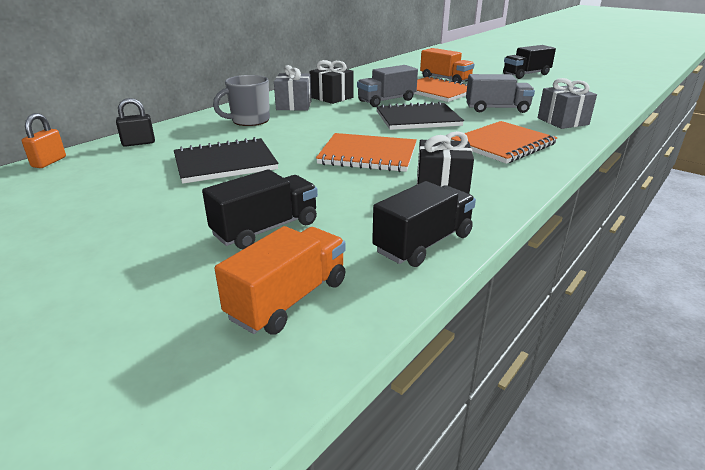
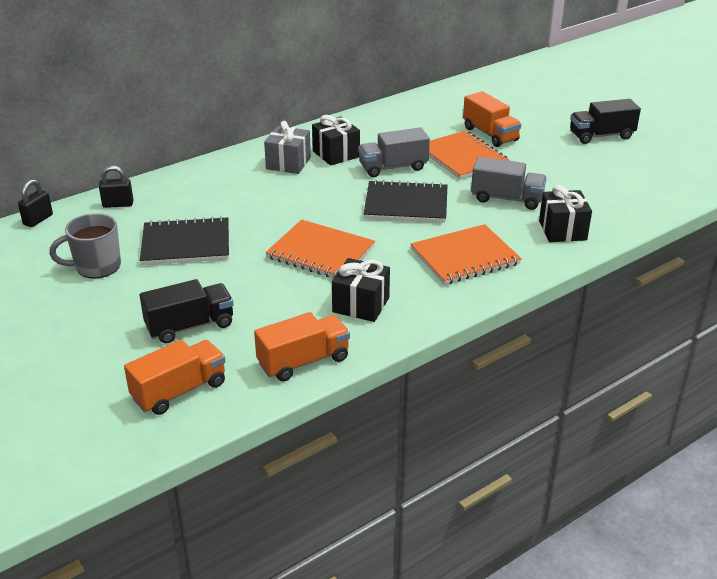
camera: 15 degrees right, 5 degrees up
orange padlock [22,113,66,168] -> black padlock [18,179,53,227]
grey mug [213,75,270,126] -> grey mug moved to [49,213,121,279]
black truck [372,181,476,267] -> orange truck [254,312,350,381]
grey gift [538,78,597,129] -> black gift [539,185,592,242]

